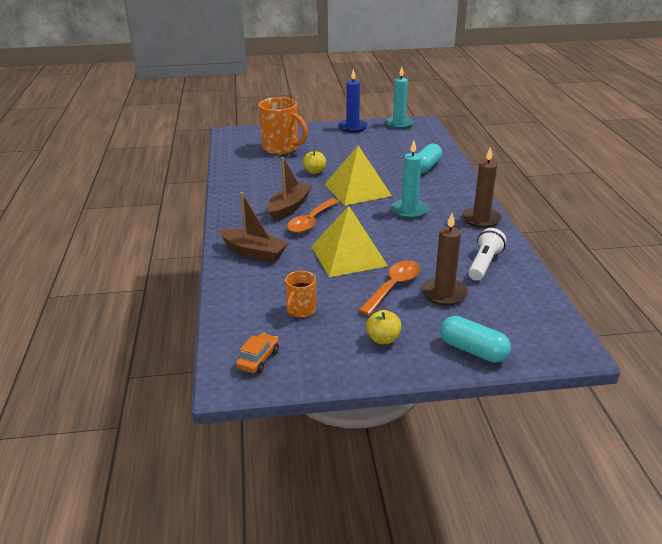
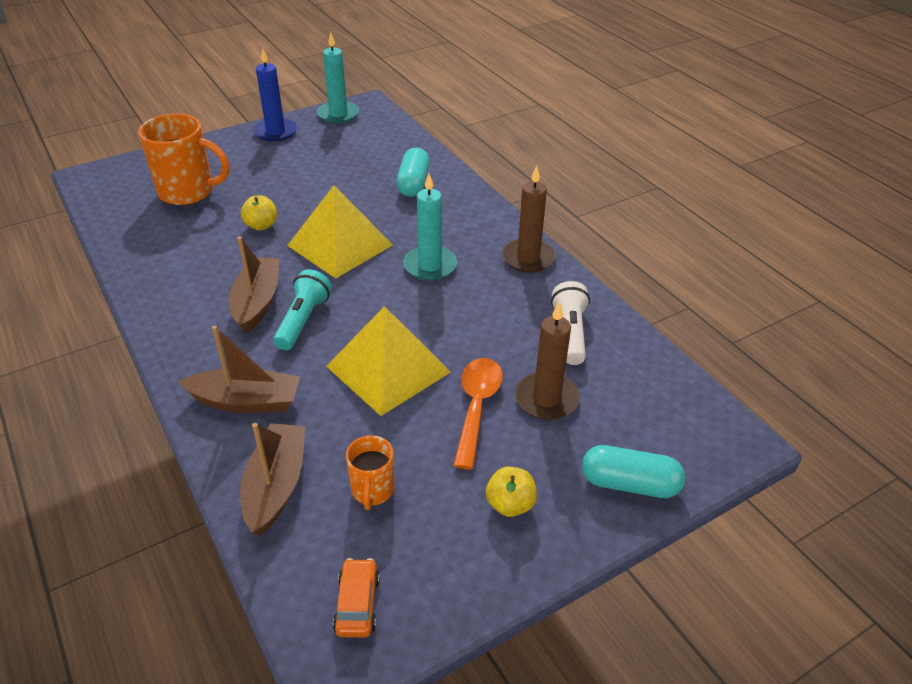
camera: 25 degrees left, 10 degrees up
orange spoon [287,198,339,233] -> turquoise flashlight [273,269,332,350]
none -> brown boat [240,423,306,536]

